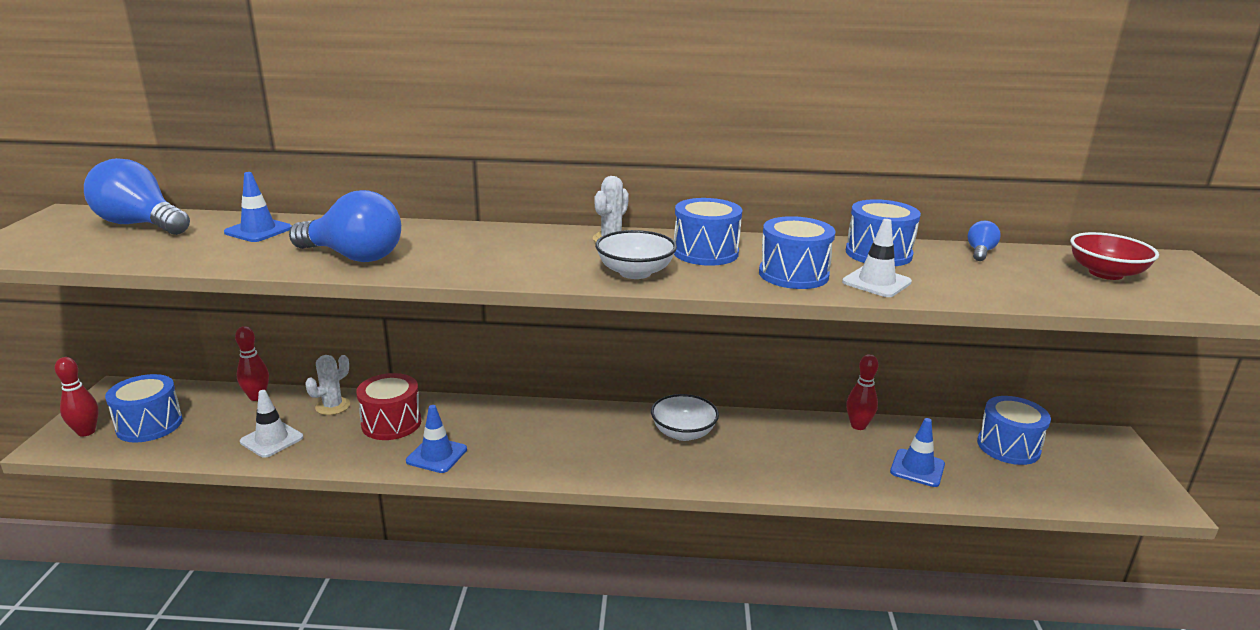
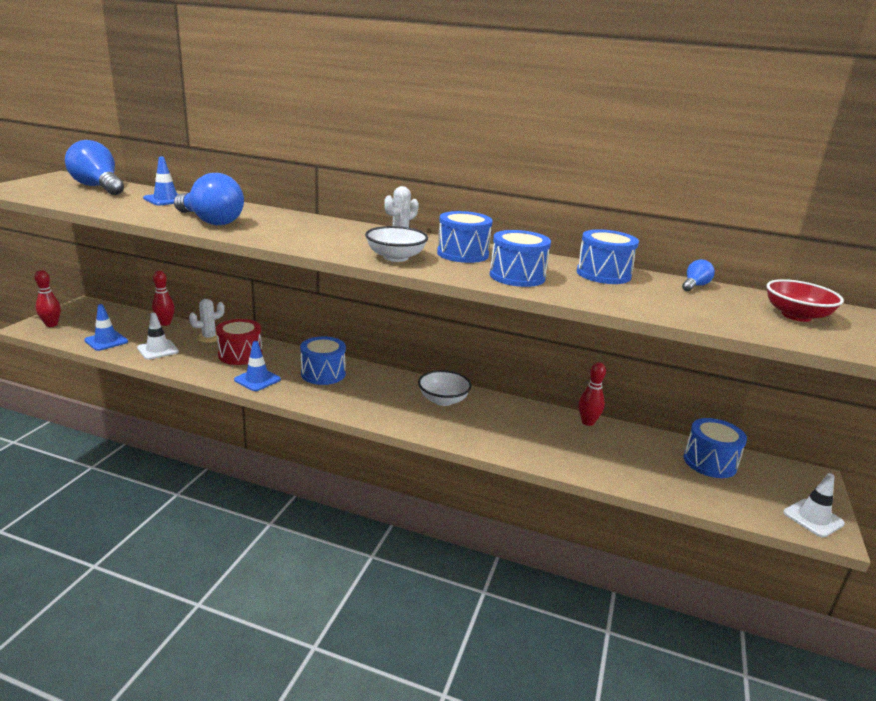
camera: 15 degrees right, 0 degrees up
blue drum [105,374,183,442] -> blue drum moved to [300,336,346,385]
white traffic cone [842,219,912,297] -> white traffic cone moved to [783,473,845,537]
blue traffic cone [890,418,945,487] -> blue traffic cone moved to [84,304,128,351]

